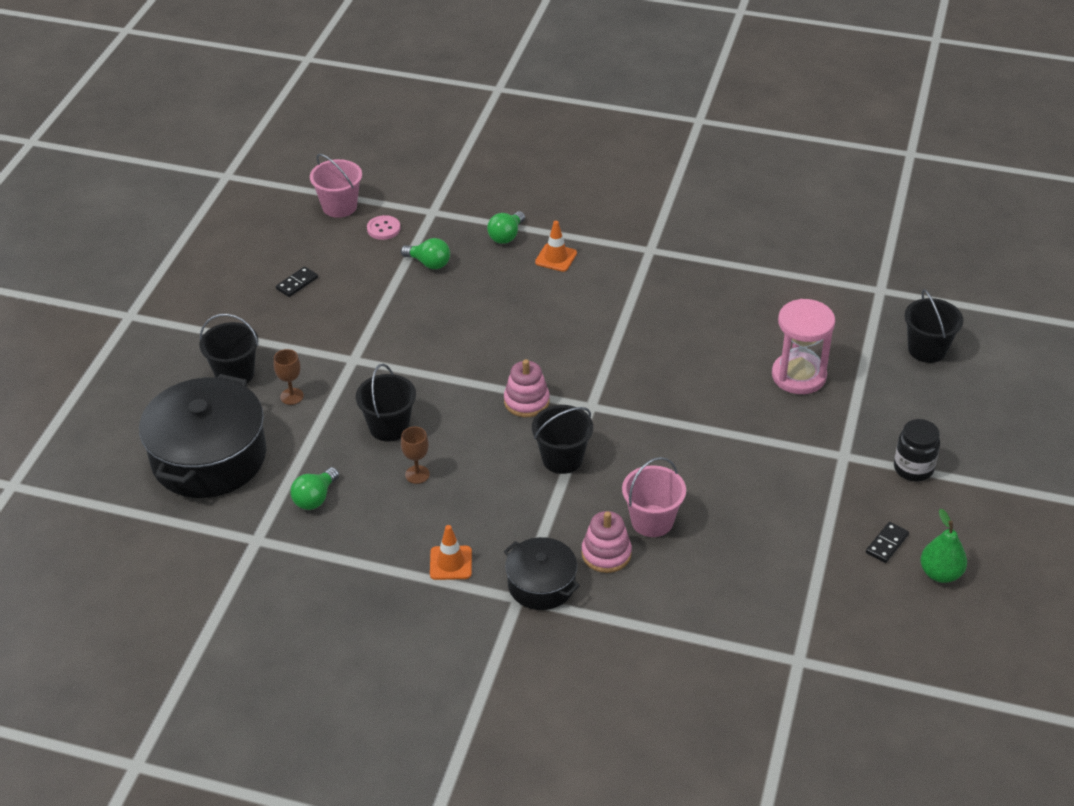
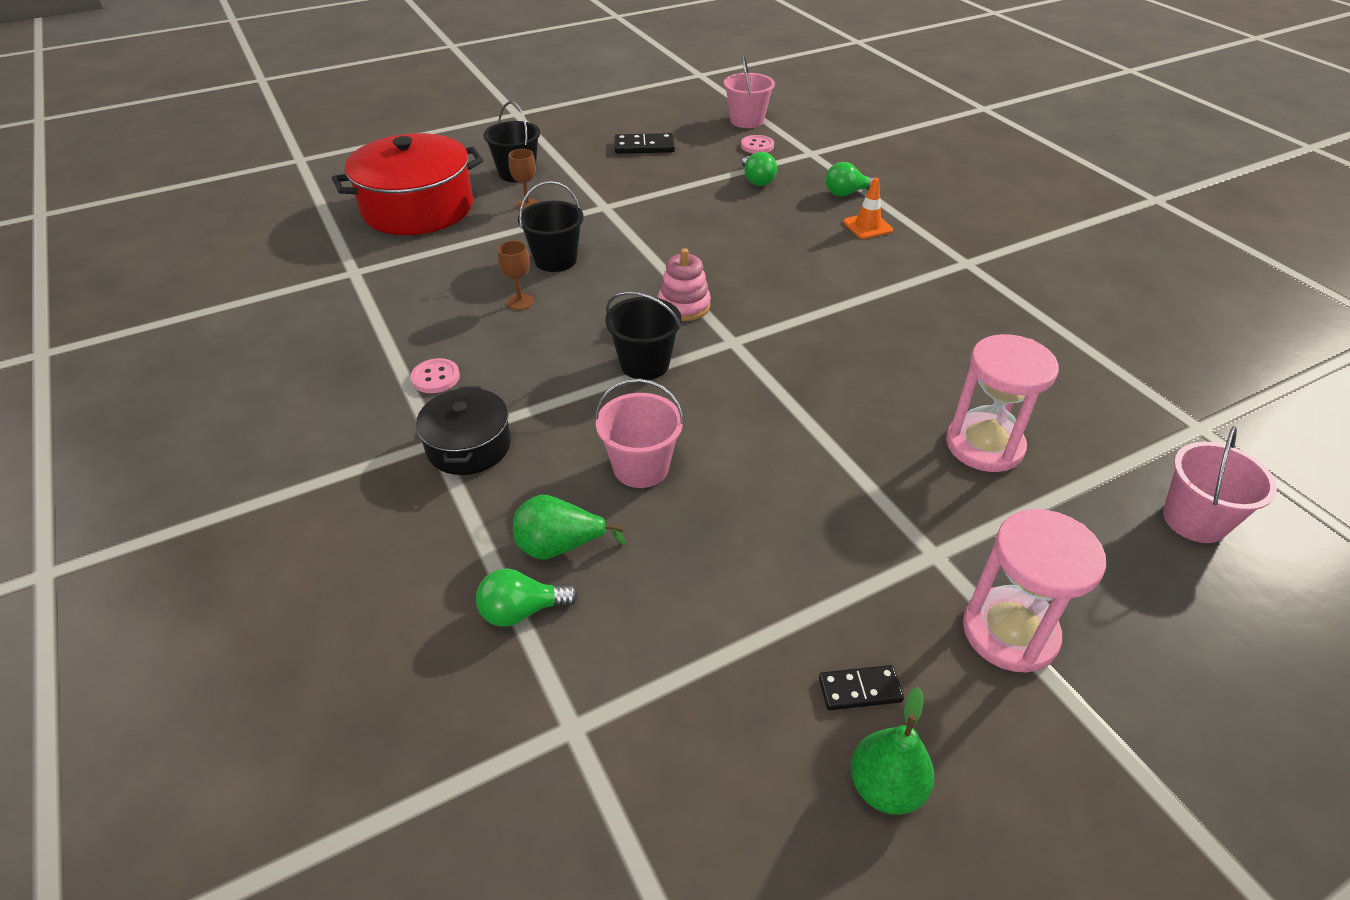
camera: 45 degrees right, 0 degrees up
black pot [139,374,267,498] -> red pot [332,133,483,235]
black domino [276,267,318,297] -> black domino [615,133,675,154], size x1.54
green light bulb [290,467,339,510] -> green light bulb moved to [476,568,578,627]
orange traffic cone [430,525,472,580] -> pink button [410,358,460,393]
pink stacking toy [581,511,632,573] -> none
black jar [894,419,940,482] -> pink hourglass [963,509,1106,673]
black bucket [904,289,964,363] -> pink bucket [1163,426,1277,543]
none -> green pear [513,495,625,560]

